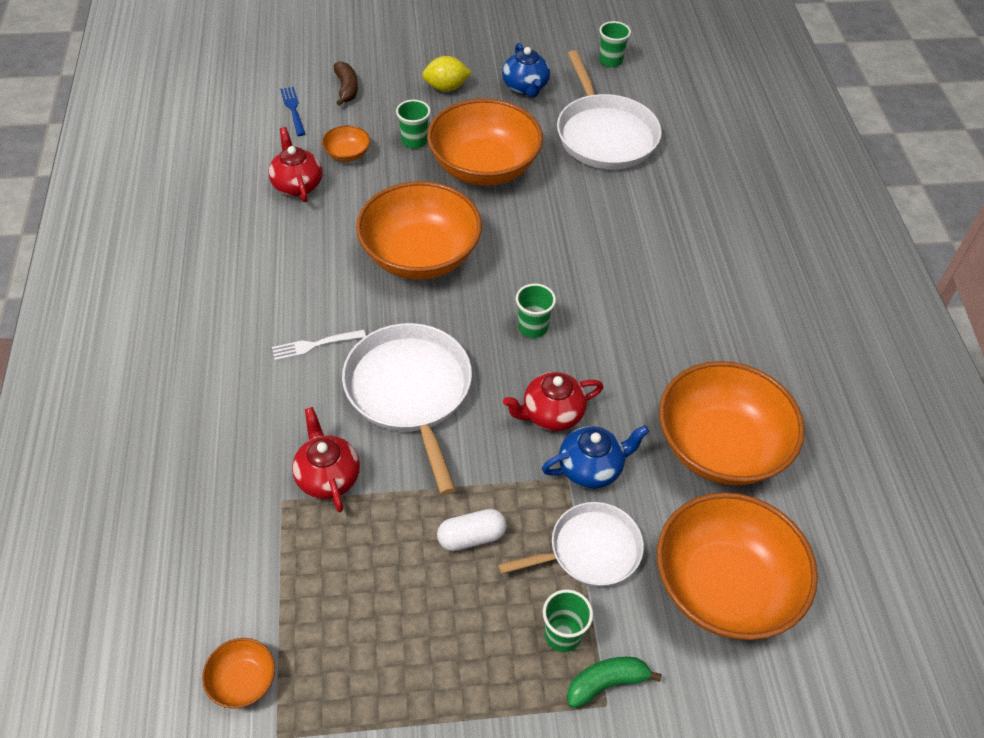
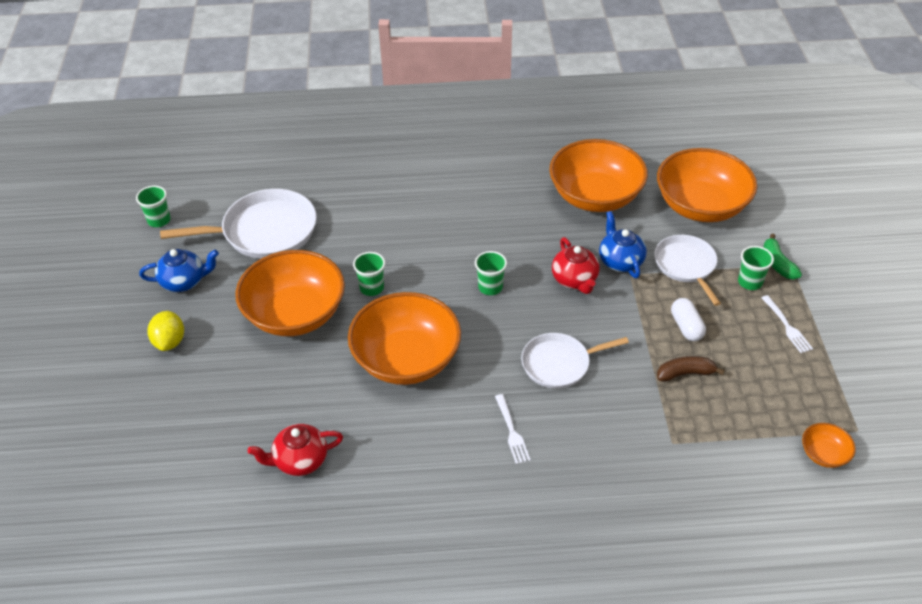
camera: 85 degrees left, 5 degrees down
blue fork [280,87,305,136] -> none
red teapot [292,407,360,512] -> none
orange bowl [322,125,370,162] -> none
brown banana [334,61,358,106] -> brown banana moved to [657,356,725,382]
white pan [342,323,472,495] -> white pan [521,333,629,389], size x0.64
green cup [396,100,431,149] -> green cup moved to [353,252,385,296]
none -> white fork [762,295,813,353]

